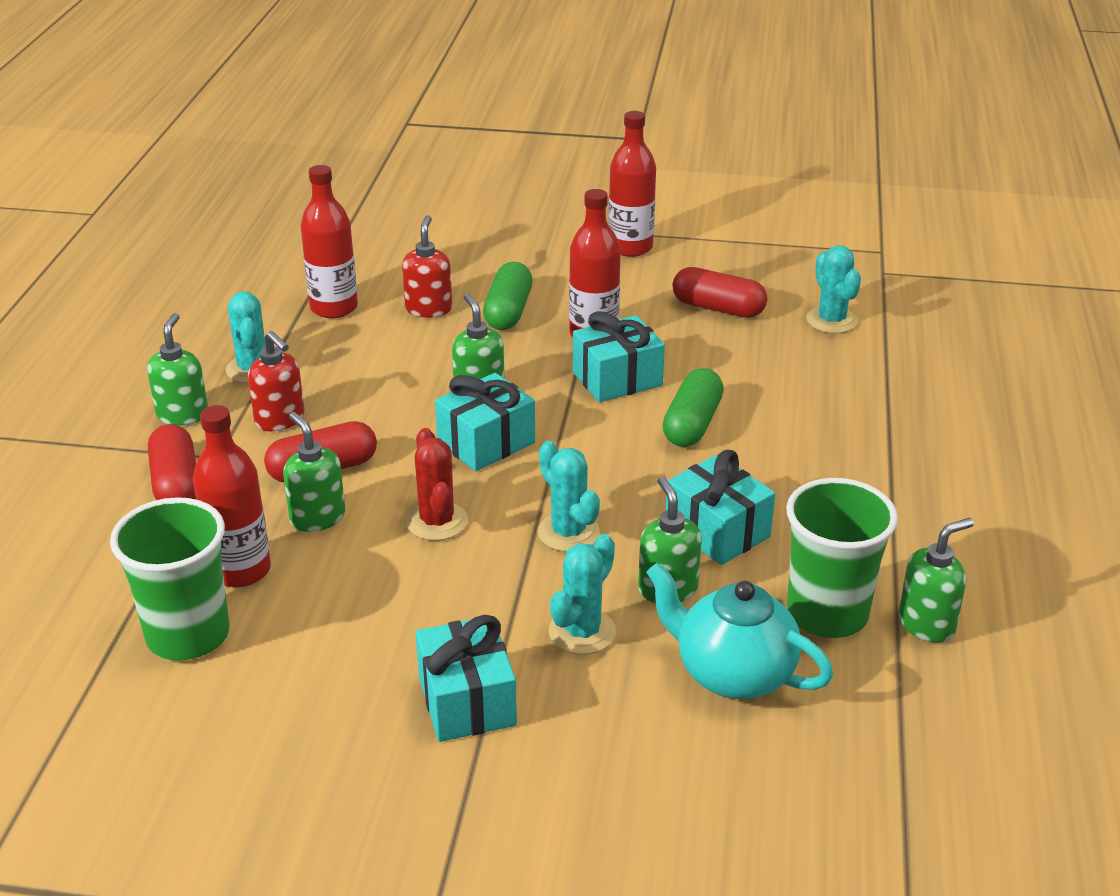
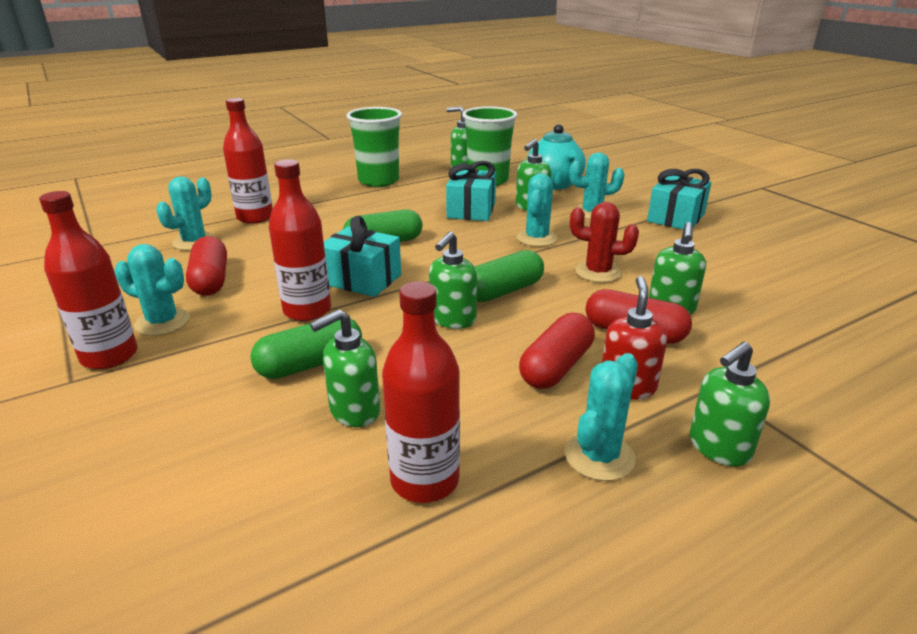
camera: 130 degrees left, 5 degrees down
green cup [110,497,229,660] -> green cup moved to [346,107,402,187]
red capsule [148,424,196,500] -> red capsule moved to [519,313,595,389]
red bottle [193,405,271,588] -> red bottle moved to [223,98,273,224]
red soap dispenser [402,215,452,318] -> green soap dispenser [310,309,380,427]
red cactus [406,428,468,541] -> red cactus turned 75 degrees clockwise [570,202,639,283]
turquoise gift [435,373,535,471] -> green capsule [475,250,544,302]
none -> turquoise cactus [114,244,190,336]

